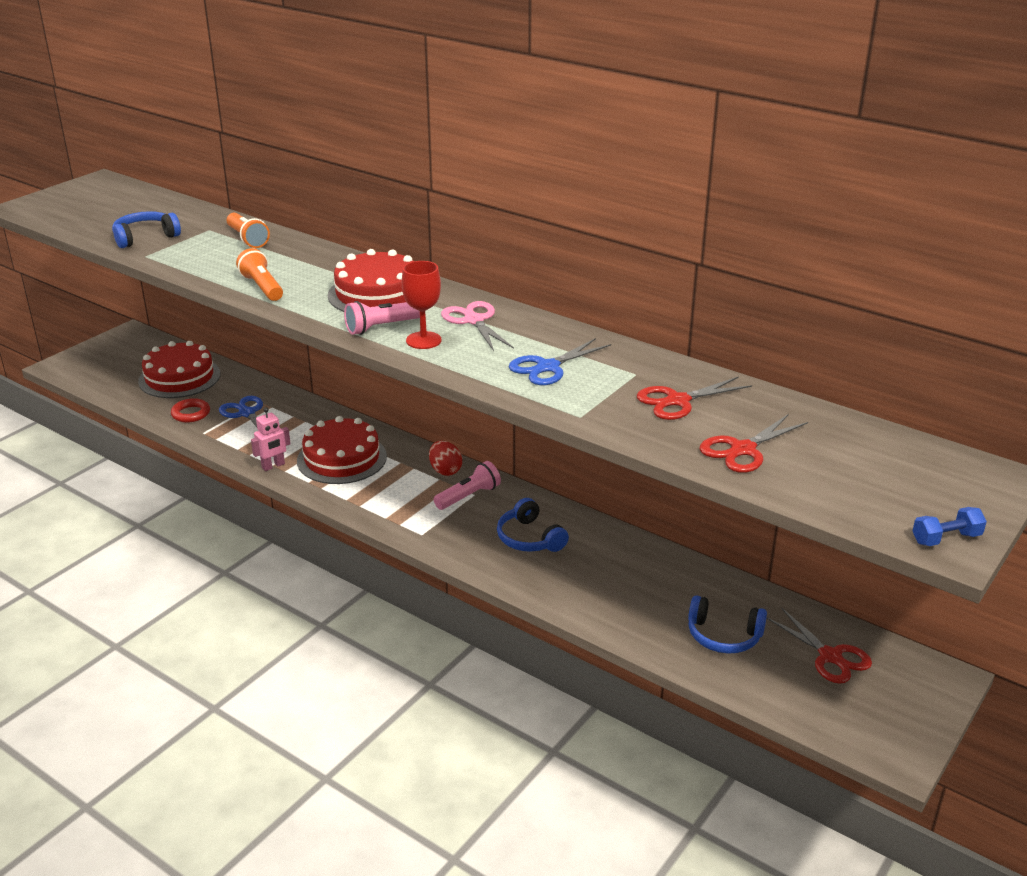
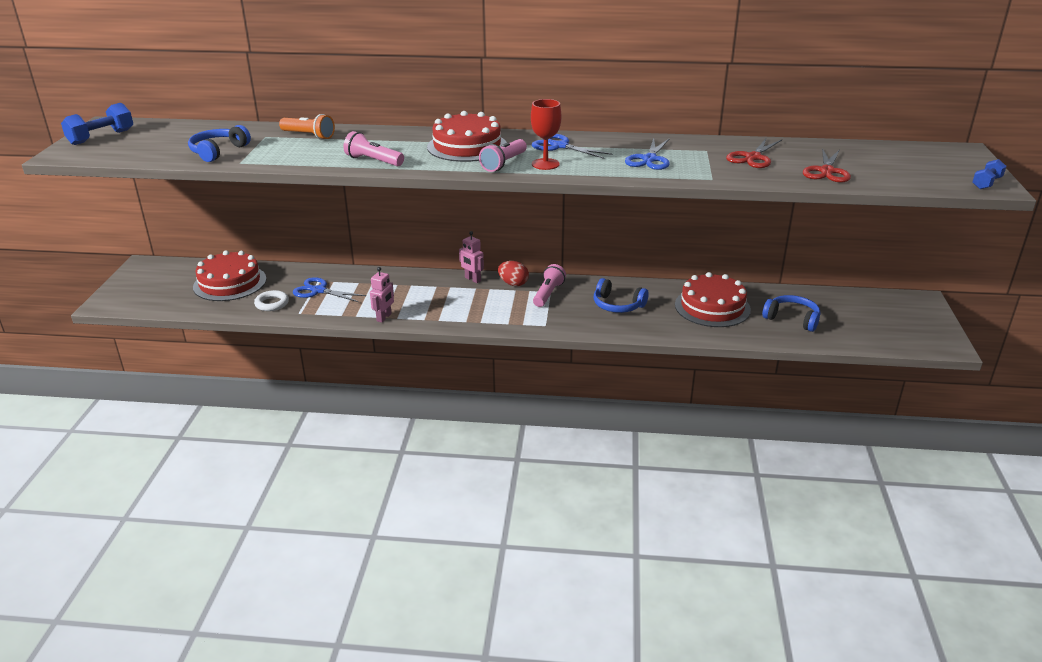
camera: 30 degrees left, 0 degrees up
red ring [171,398,210,423] -> white ring [254,290,289,311]
orange flashlight [236,248,283,301] -> pink flashlight [344,131,404,166]
red cake [297,416,387,484] -> red cake moved to [675,272,751,327]
pink scissors [441,301,514,351] -> blue scissors [531,134,613,159]
blue headphones [688,595,767,654] -> blue headphones turned 135 degrees counterclockwise [762,295,821,332]
red scissors [767,608,872,684] -> none
none -> blue dumbbell [61,103,133,145]
none -> pink robot [459,231,484,283]

